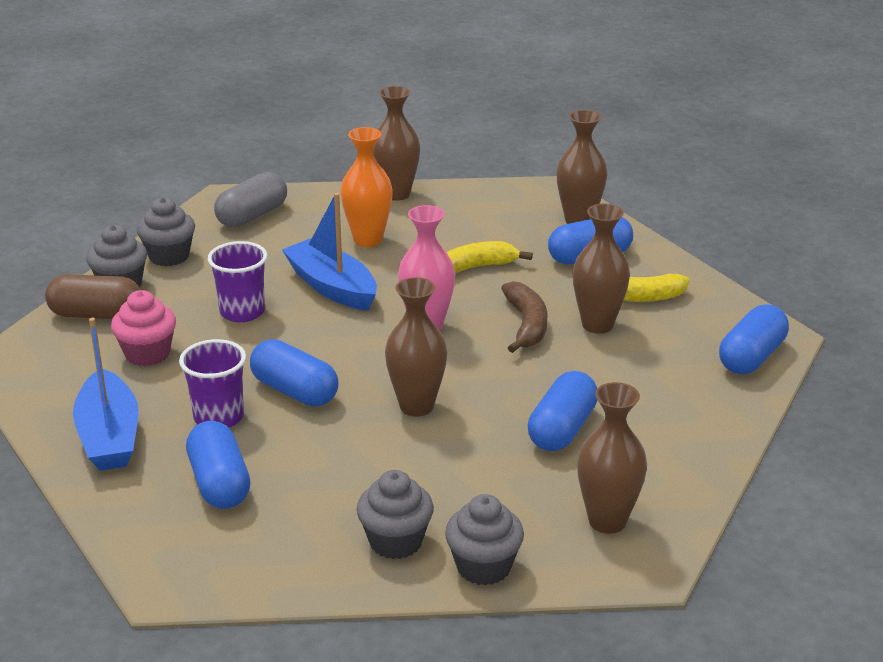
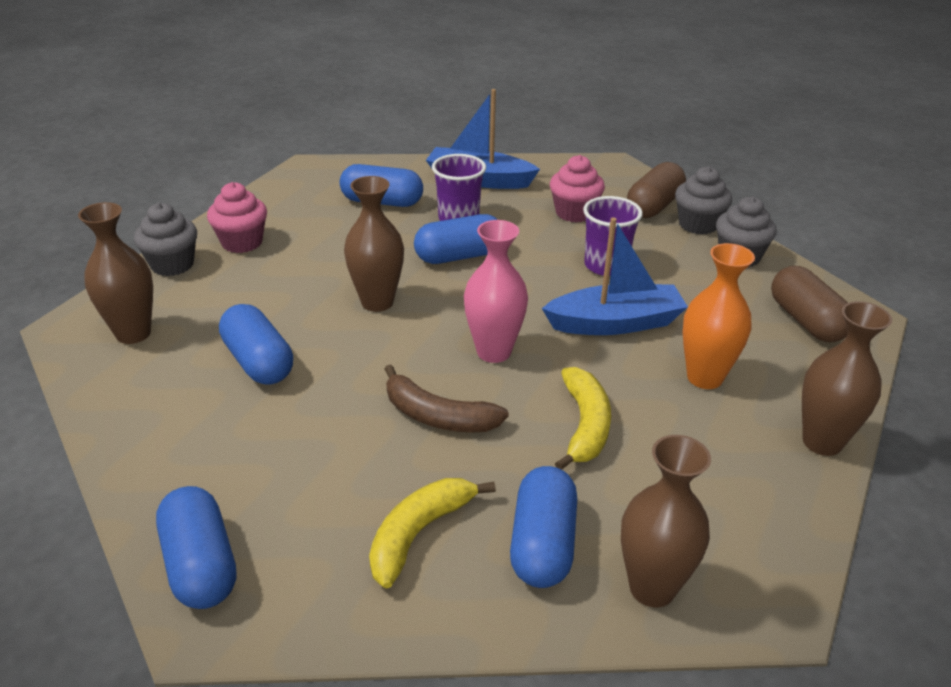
camera: 120 degrees right, 5 degrees up
grey capsule [214,172,287,228] -> brown capsule [771,266,848,342]
grey cupcake [357,470,434,559] -> pink cupcake [207,182,267,253]
brown vase [573,204,630,334] -> none

